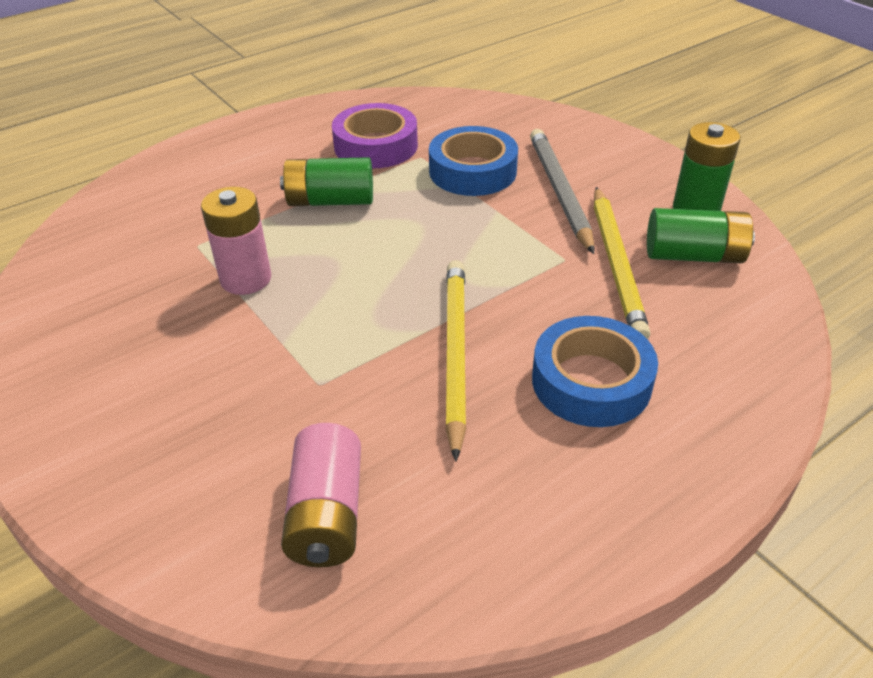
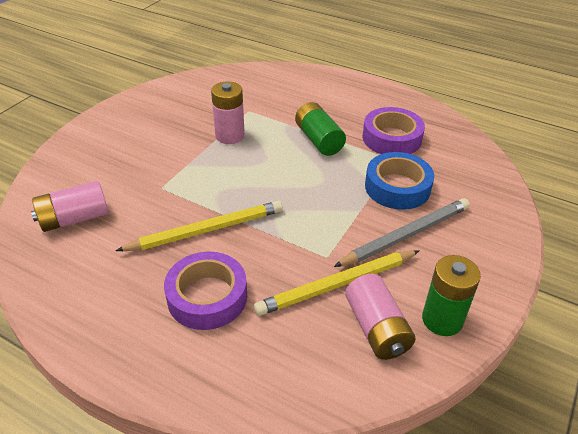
camera: 65 degrees right, 0 degrees up
blue tape [532,316,658,427] -> purple tape [164,252,247,330]
green battery [647,208,755,263] -> pink battery [345,274,415,360]

